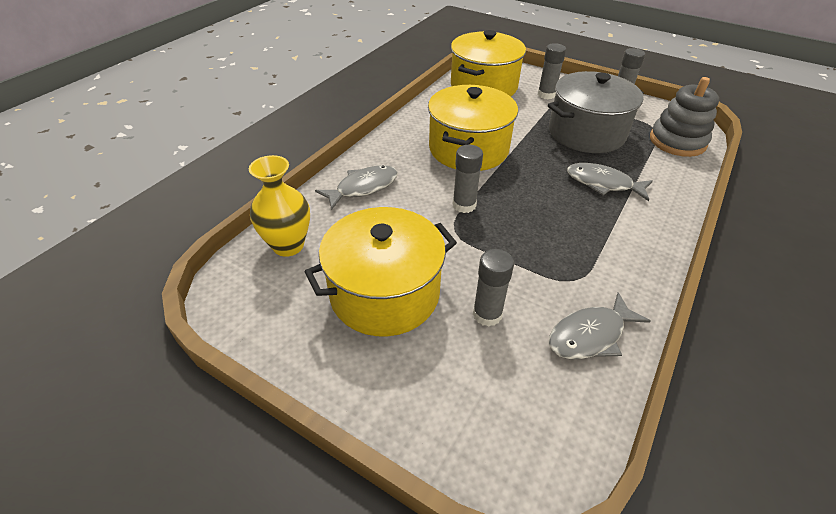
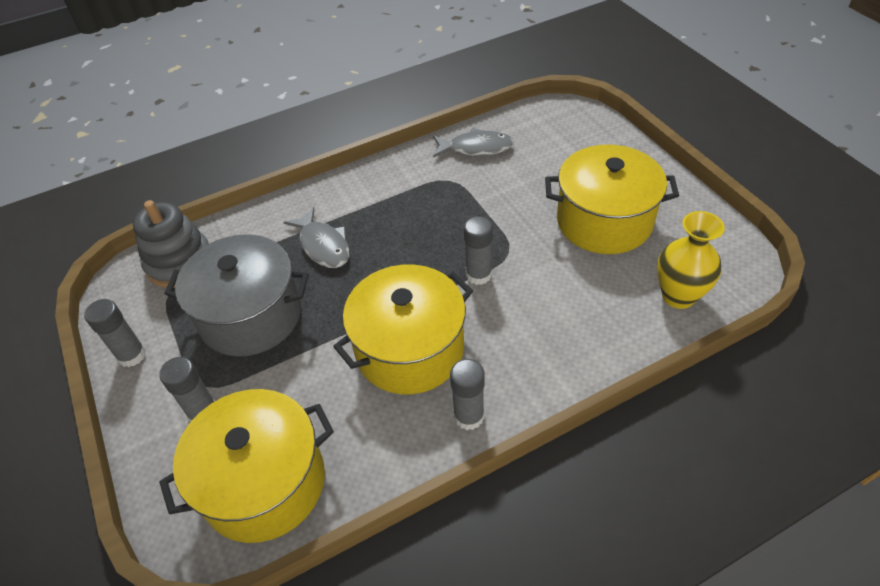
camera: 145 degrees left, 5 degrees up
grey fish [315,165,398,210] -> none
grey glue stick [473,249,514,327] -> grey glue stick moved to [450,359,485,430]

